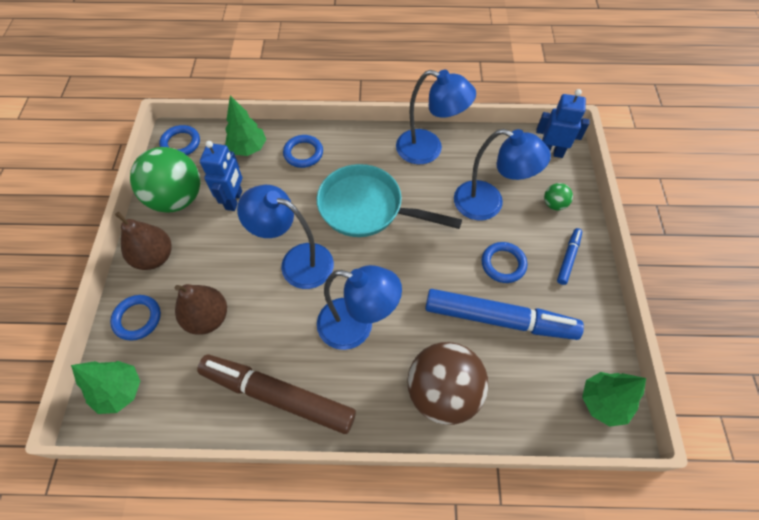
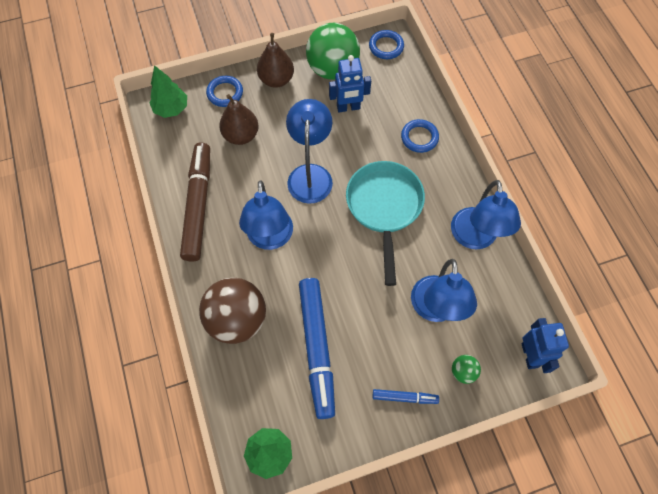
camera: 70 degrees right, 5 degrees up
green tree [225,96,266,156] -> none
blue ring [482,242,527,283] -> none

